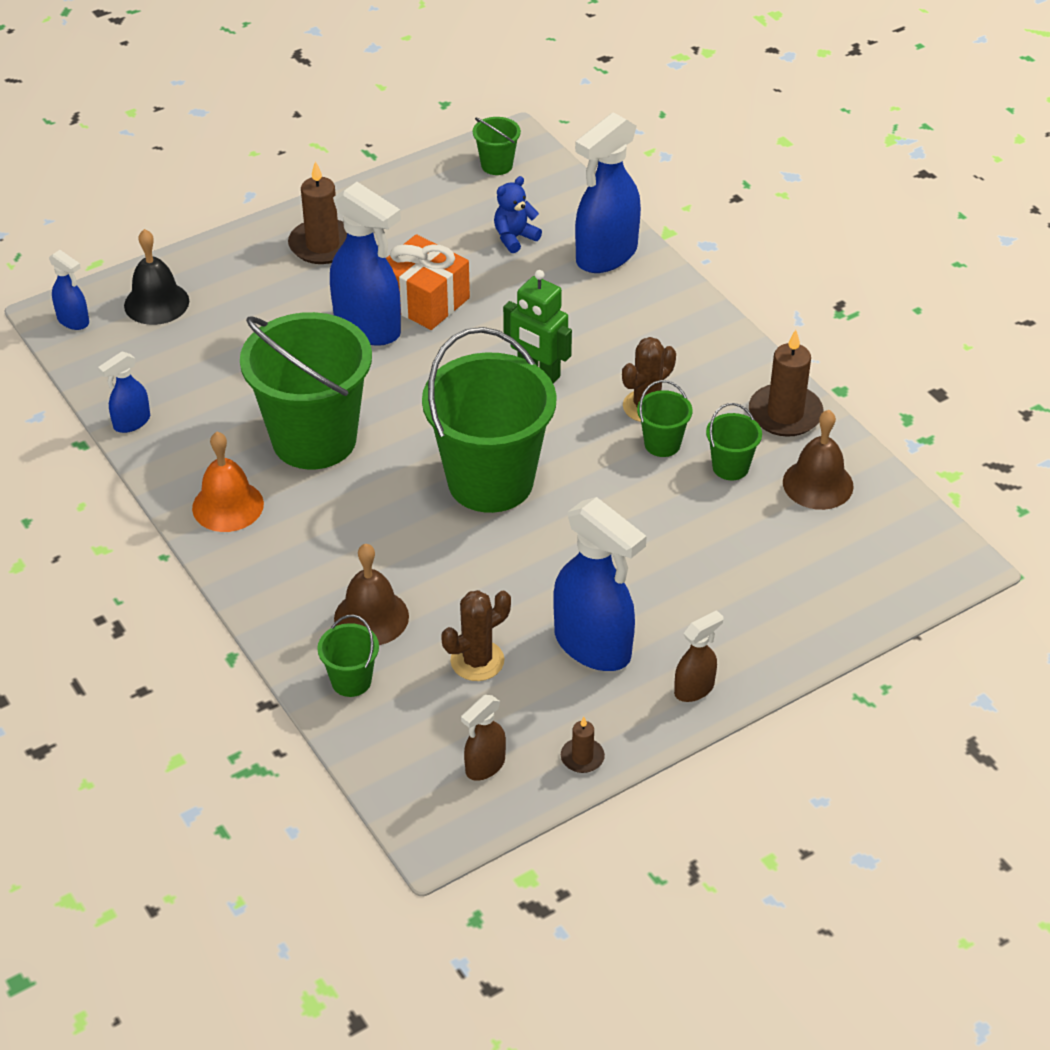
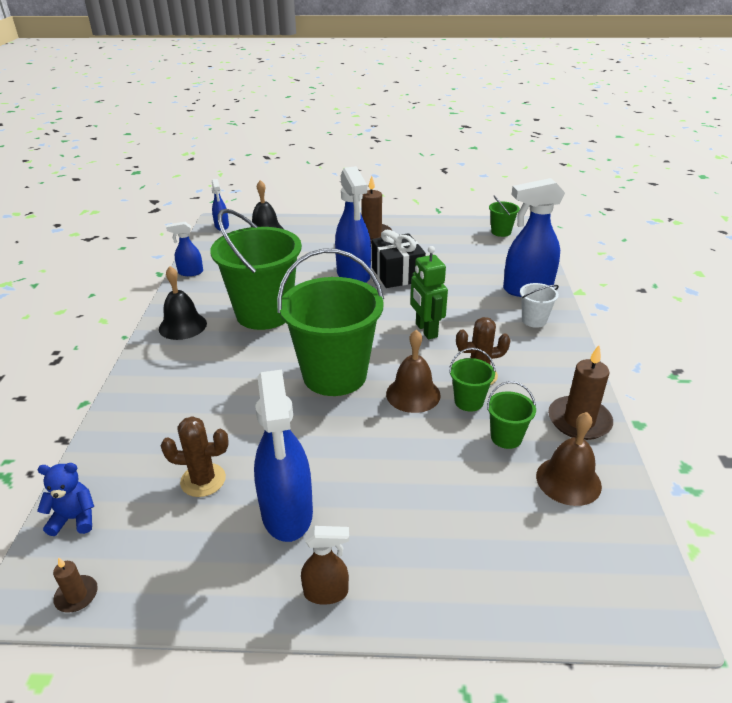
camera: 35 degrees right, 10 degrees down
orange bell [192,432,264,532] -> black bell [159,266,207,340]
green bucket [317,615,379,697] -> none
brown bell [334,543,409,645] -> brown bell moved to [386,330,441,413]
orange gift [386,234,470,330] -> black gift [372,230,426,288]
brown spray bottle [461,695,506,781] -> none
blue teddy bear [494,176,542,253] -> blue teddy bear moved to [37,463,94,536]
brown candle [561,717,605,773] -> brown candle moved to [53,557,98,612]
none -> white bucket [520,283,559,328]

